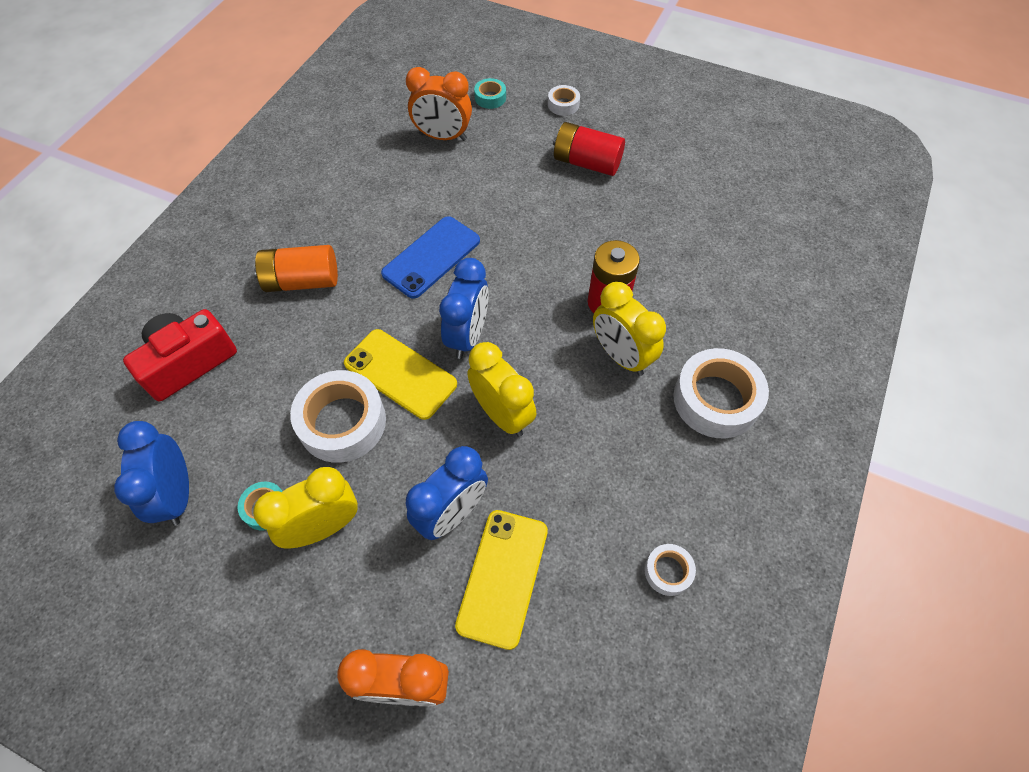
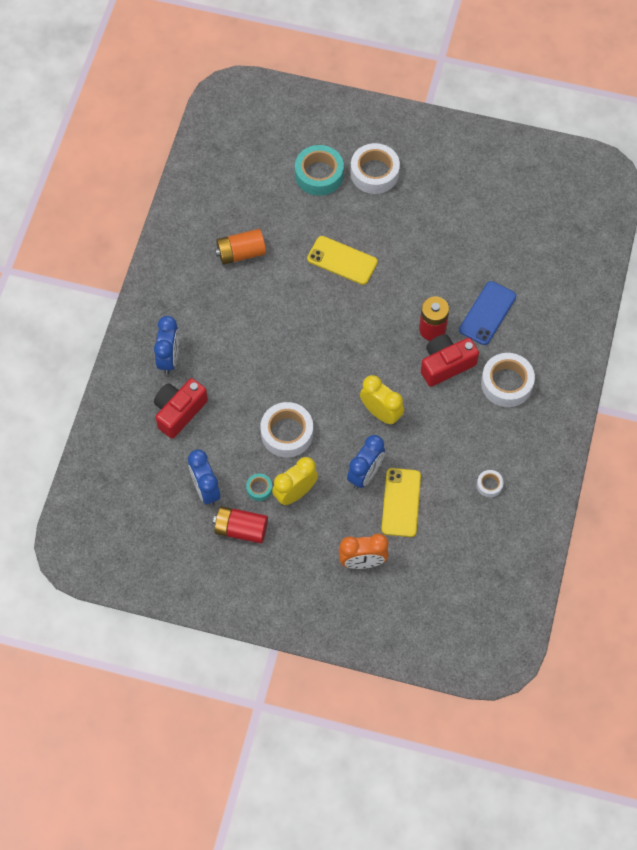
camera: 10 degrees left, 5 degrees up
orange battery [254,245,338,292] -> orange battery moved to [215,229,266,265]
yellow phone [344,329,457,420] -> yellow phone moved to [307,236,378,285]
blue phone [381,216,480,299] -> blue phone moved to [459,281,516,345]
orange clock [406,67,472,141] -> none
blue clock [439,258,489,359] -> blue clock moved to [154,316,179,375]
turquoise tape [474,78,506,109] -> turquoise tape [295,145,344,196], size x2.04
white tape [548,85,580,116] -> white tape [351,143,400,194], size x2.04
red battery [553,122,625,176] -> red battery moved to [213,506,268,543]
yellow clock [593,282,666,376] -> red camera [421,334,479,387]

